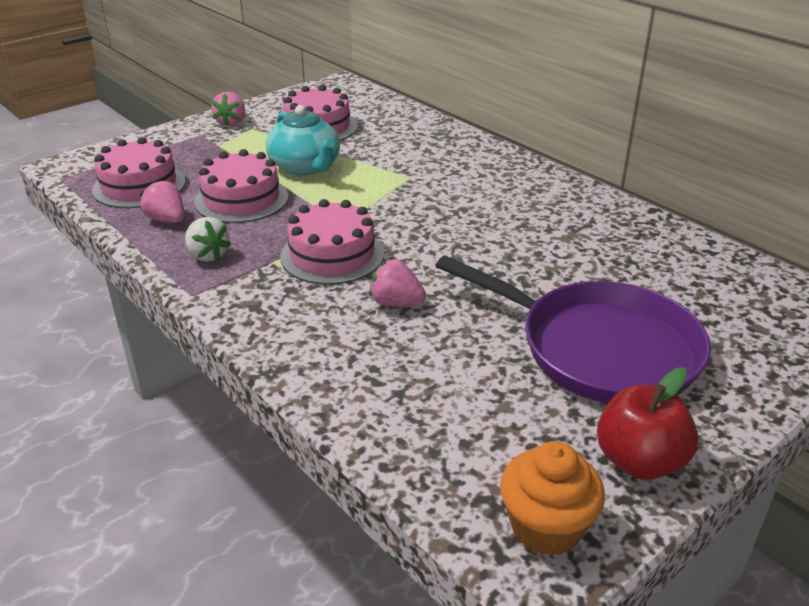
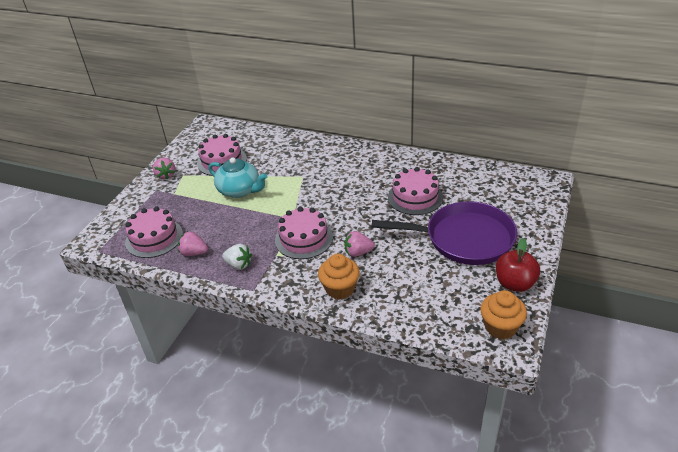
camera: 25 degrees left, 5 degrees up
pink cake [194,149,288,223] -> pink cake moved to [388,167,443,215]
none -> orange cupcake [318,254,360,300]

